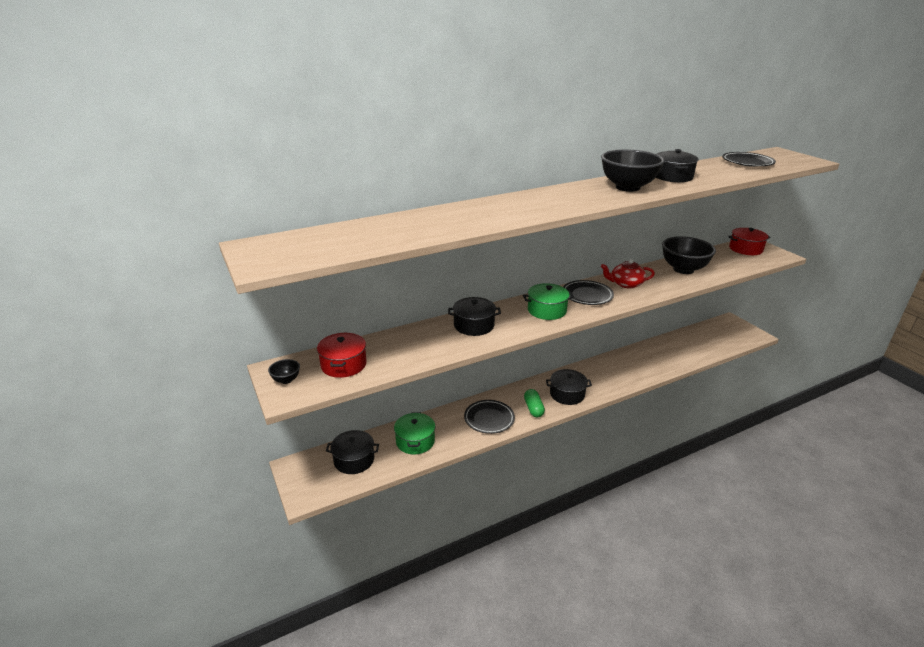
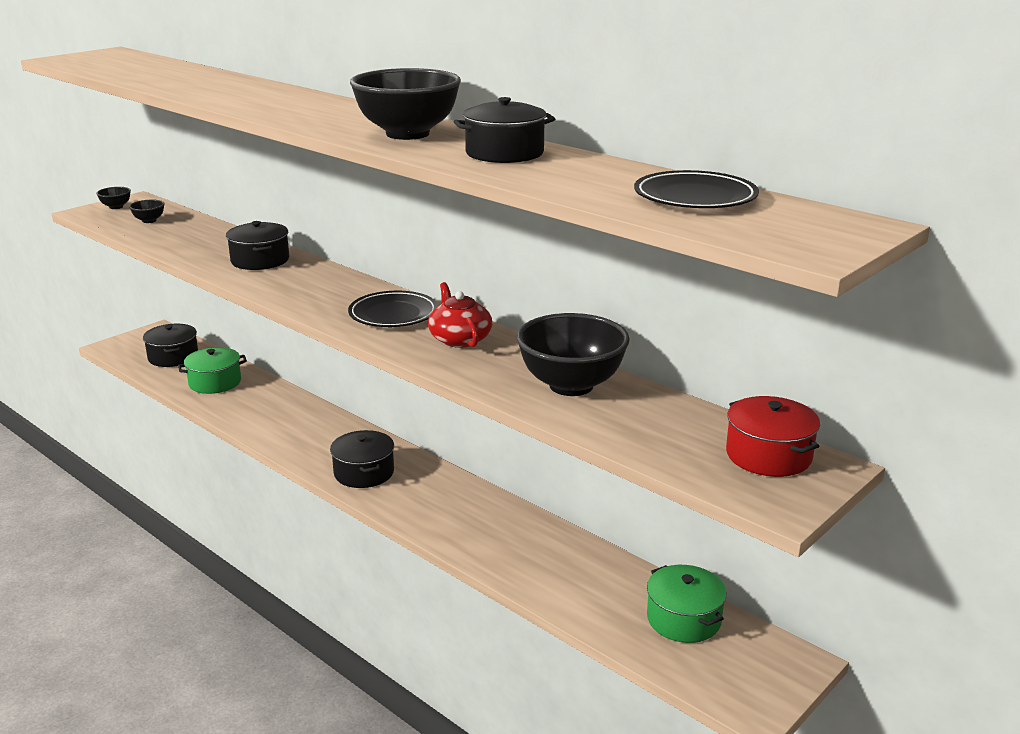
camera: 70 degrees right, 5 degrees down
red pot [317,333,367,378] -> black bowl [129,200,165,223]
black plate [464,400,515,434] -> none
green pot [523,283,574,320] -> green pot moved to [647,565,727,643]
green capsule [524,389,545,417] -> none

